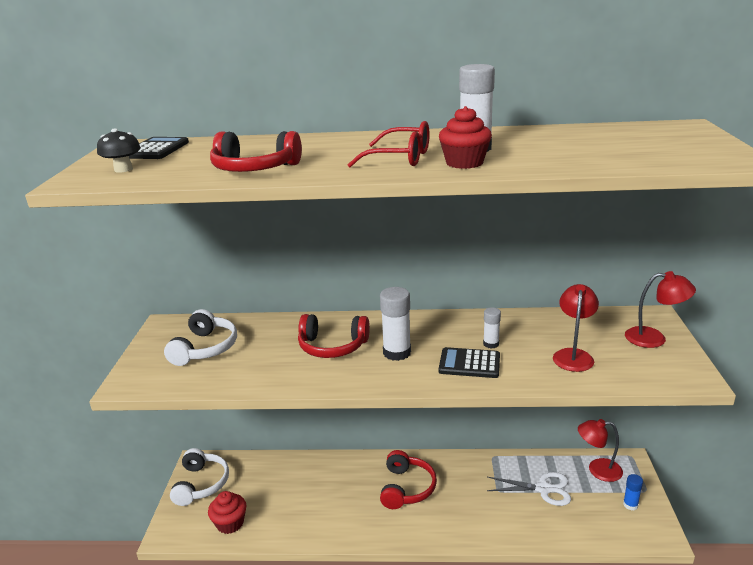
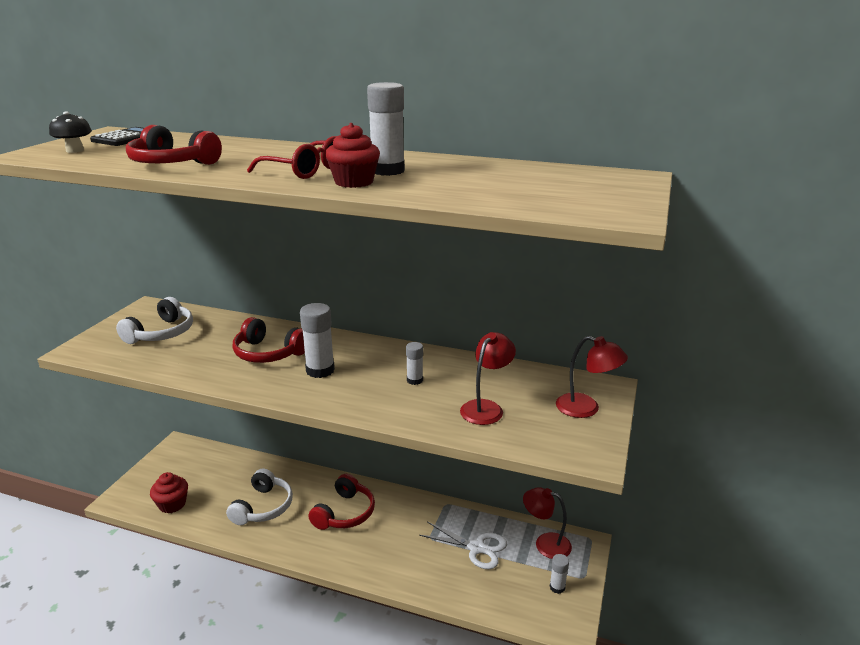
camera: 15 degrees right, 0 degrees up
white headphones [170,448,229,506] -> white headphones moved to [226,468,293,525]
black calculator [439,347,500,378] -> none
blue glue stick [623,474,643,511] -> white glue stick [550,554,569,594]

